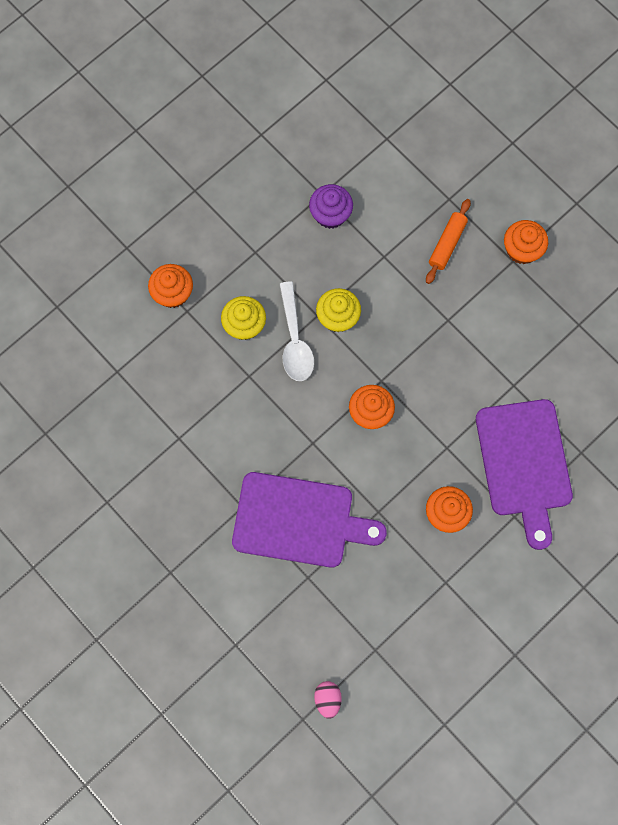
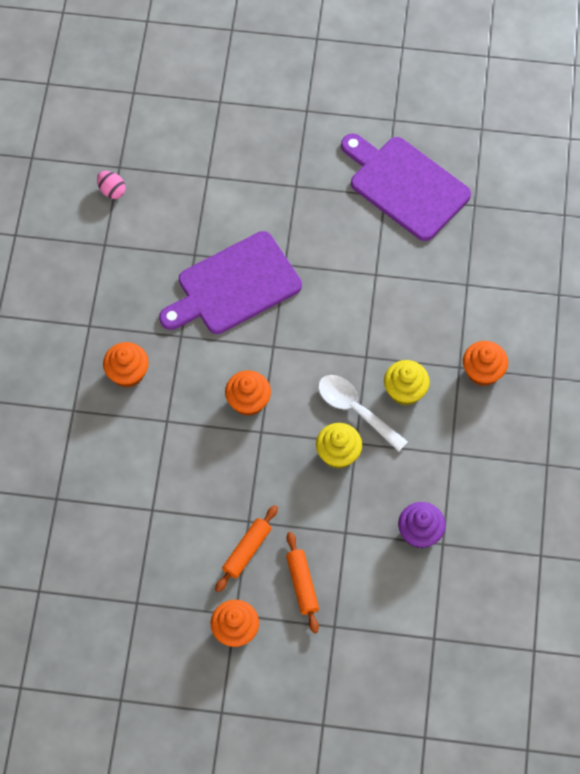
camera: 140 degrees right, 10 degrees down
purple cutting board [476,399,573,550] -> purple cutting board moved to [341,134,471,241]
none -> orange rolling pin [215,505,278,592]

